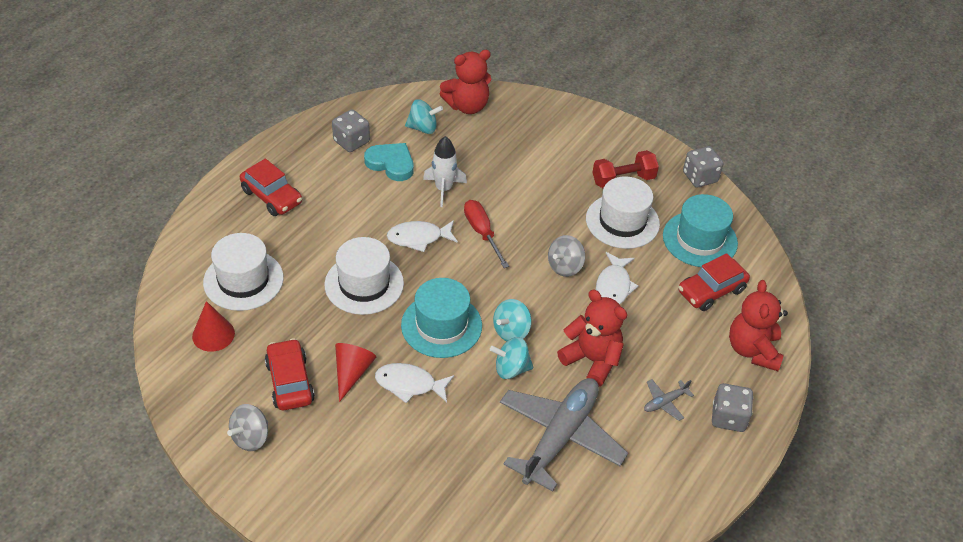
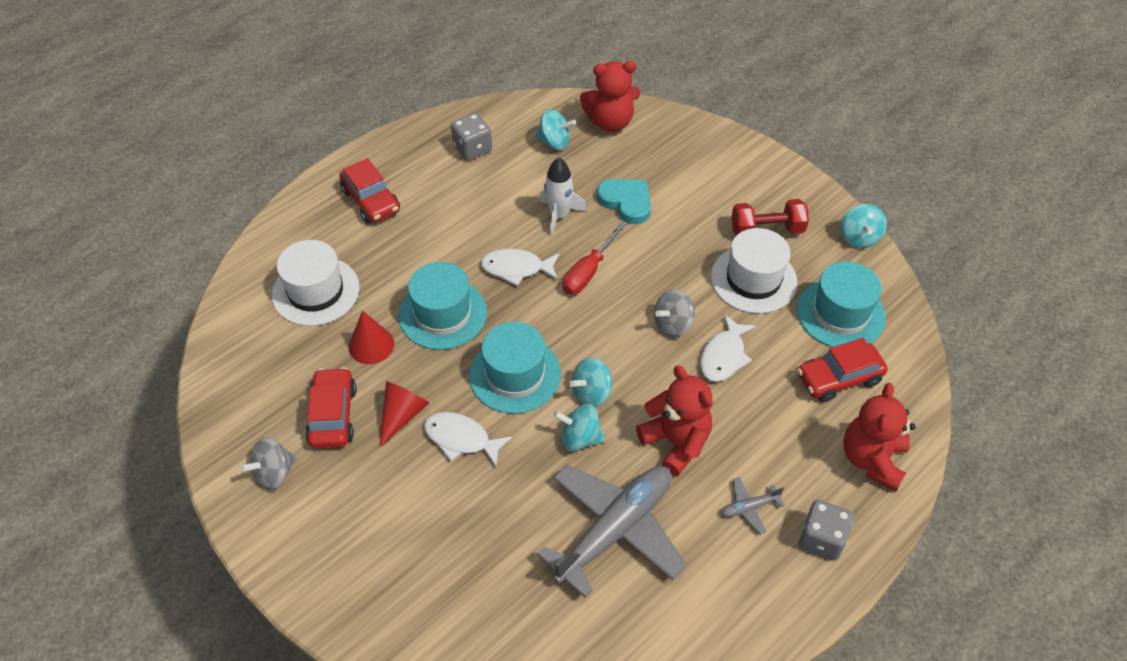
camera: 15 degrees right, 5 degrees up
red cone [192,301,235,352] -> red cone moved to [348,310,394,364]
white hat [324,237,404,315] -> turquoise hat [399,262,487,350]
turquoise heart [364,143,414,181] -> turquoise heart moved to [597,179,651,224]
red screwdriver [464,200,509,268] -> red screwdriver turned 135 degrees counterclockwise [563,222,626,295]
grey dice [683,146,723,188] -> turquoise spinning top [841,204,887,248]

